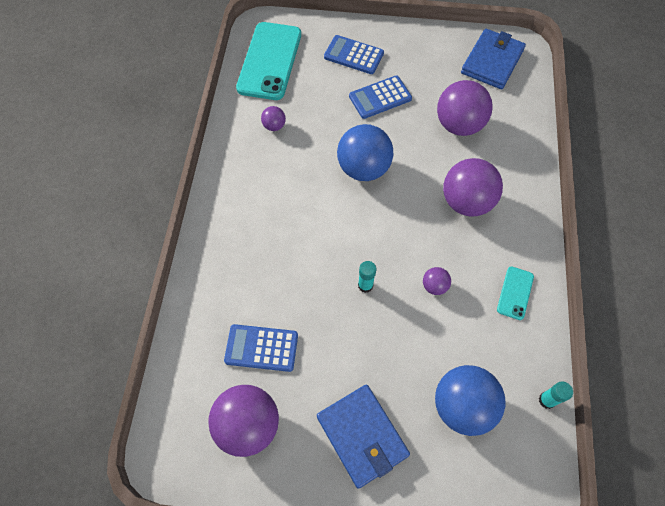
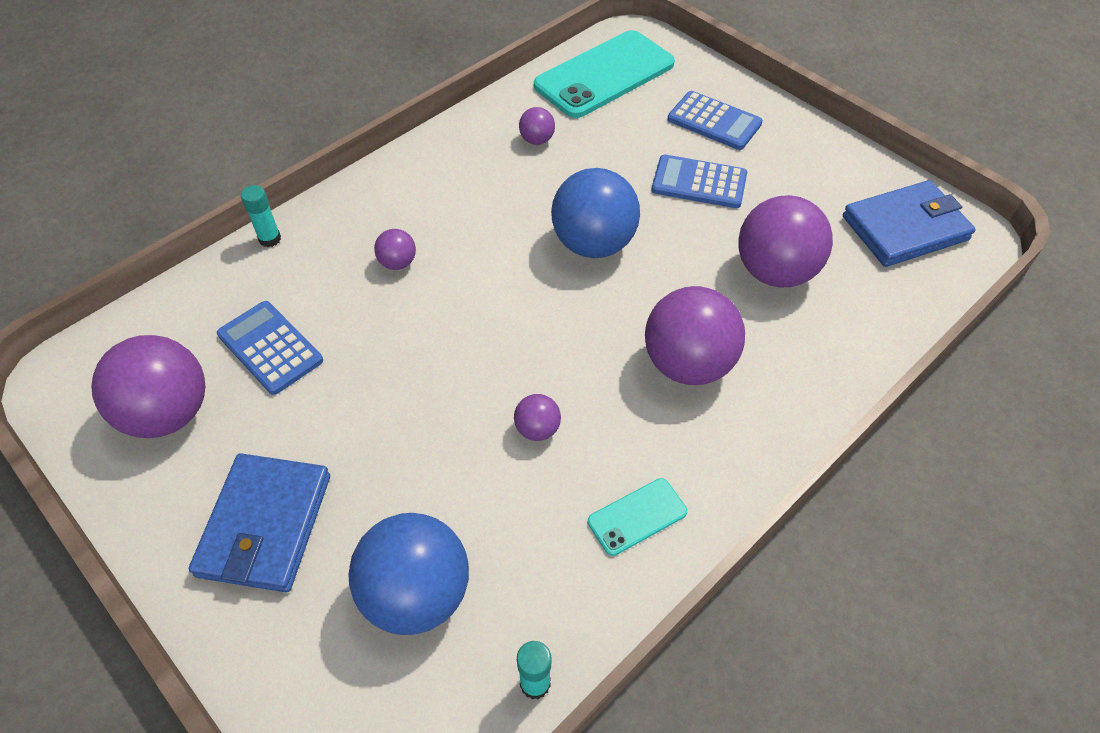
camera: 40 degrees right, 10 degrees down
blue calculator [324,35,384,74] -> blue calculator turned 150 degrees clockwise [668,91,763,150]
turquoise glue stick [358,261,376,293] -> turquoise glue stick moved to [241,185,281,247]
none -> purple ball [374,229,416,270]

